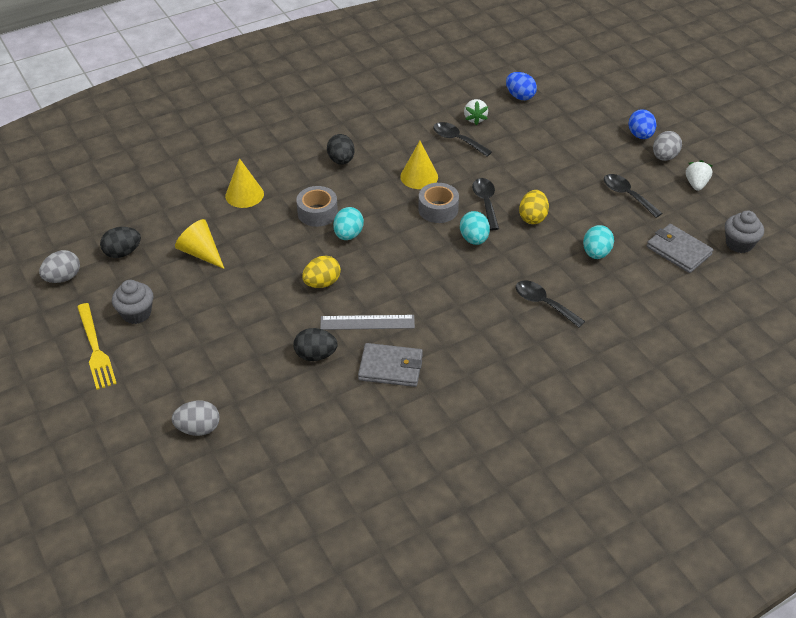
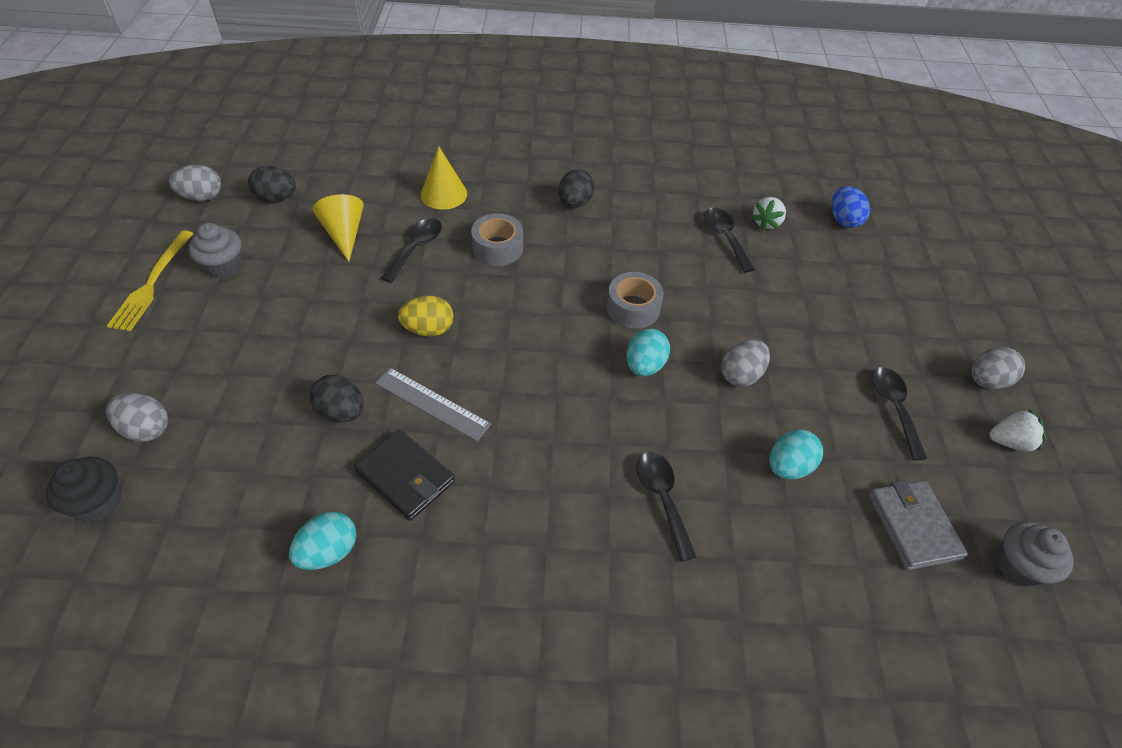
camera: 30 degrees right, 5 degrees up
turquoise egg [333,207,364,240] -> turquoise egg moved to [289,511,356,570]
grey wallet [358,343,423,387] -> black wallet [354,429,455,521]
yellow cone [400,141,438,189] -> none
black spoon [472,178,499,230] -> black spoon moved to [381,218,442,283]
yellow egg [519,190,549,224] -> grey egg [721,339,770,387]
blue egg [629,109,656,139] -> none
white strawberry [686,160,712,191] -> white strawberry turned 45 degrees clockwise [990,409,1046,452]
none -> black cupcake [46,457,122,522]

